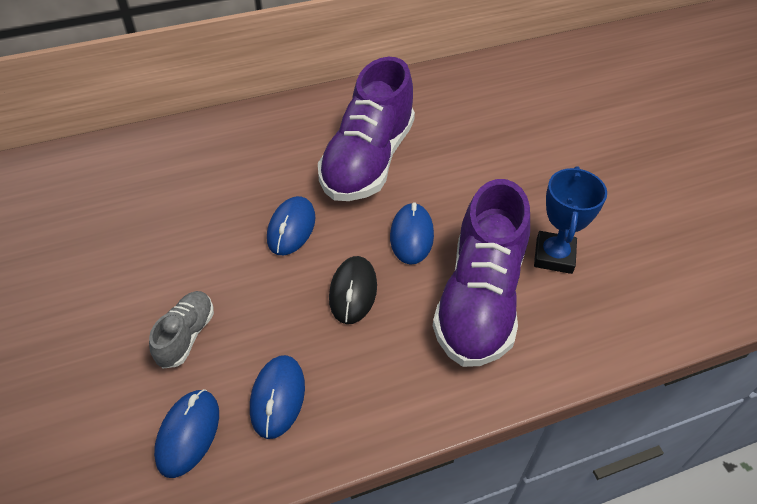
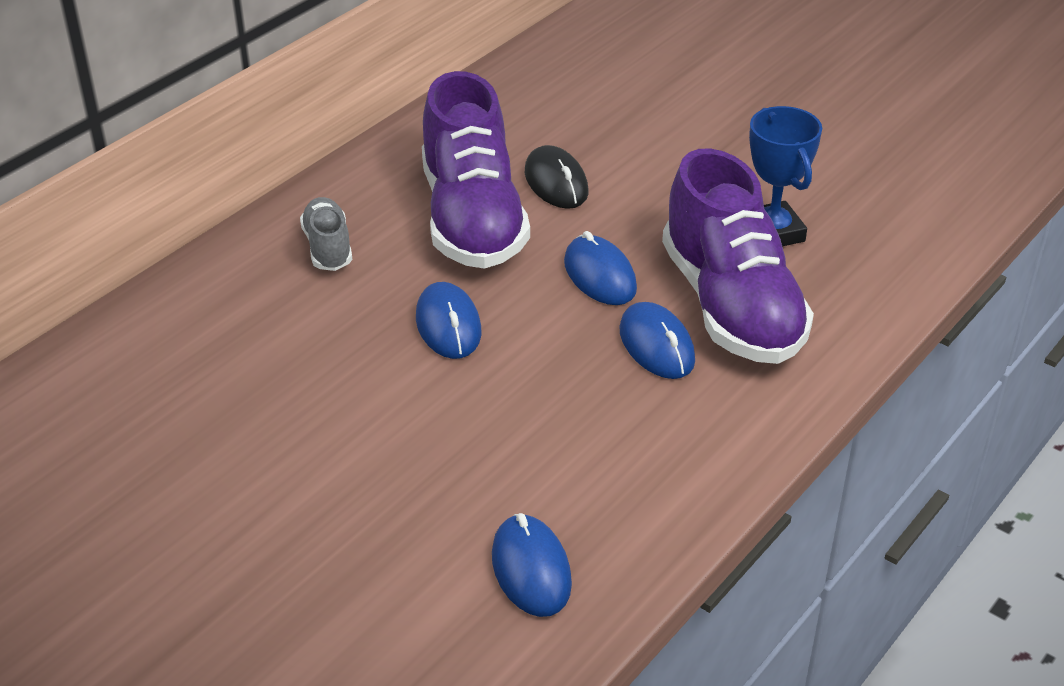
camera: 30 degrees left, 10 degrees down
grey shoe [149,291,214,369] -> grey shoe moved to [300,197,352,271]
blue mouse [250,355,305,439] -> blue mouse moved to [619,302,695,379]
black mouse [329,256,377,324] -> black mouse moved to [525,145,588,209]

